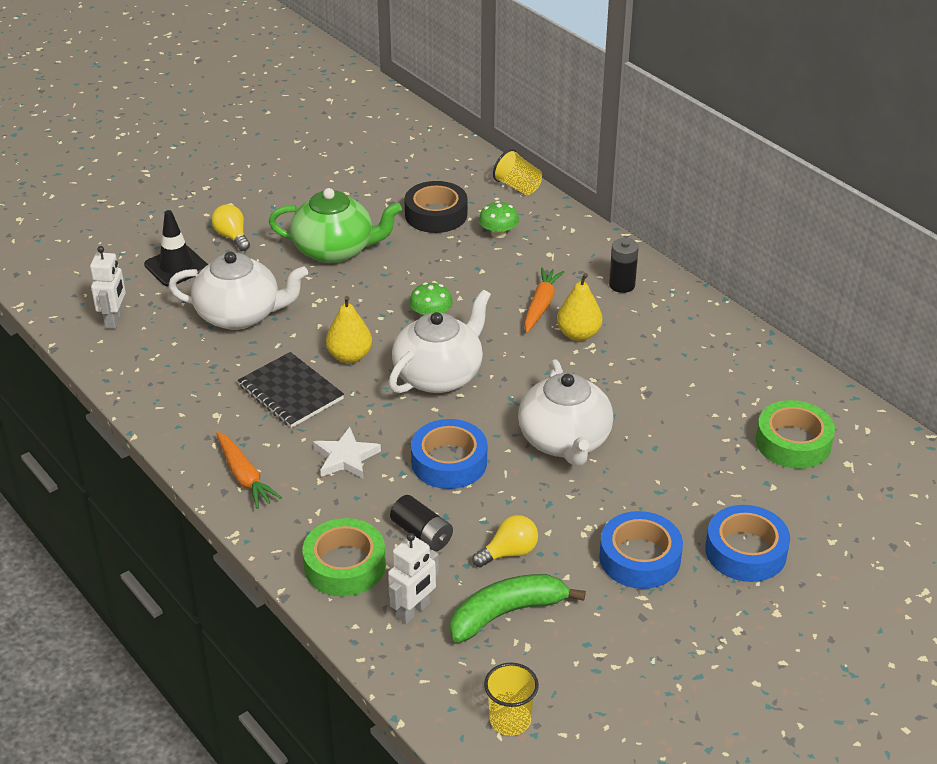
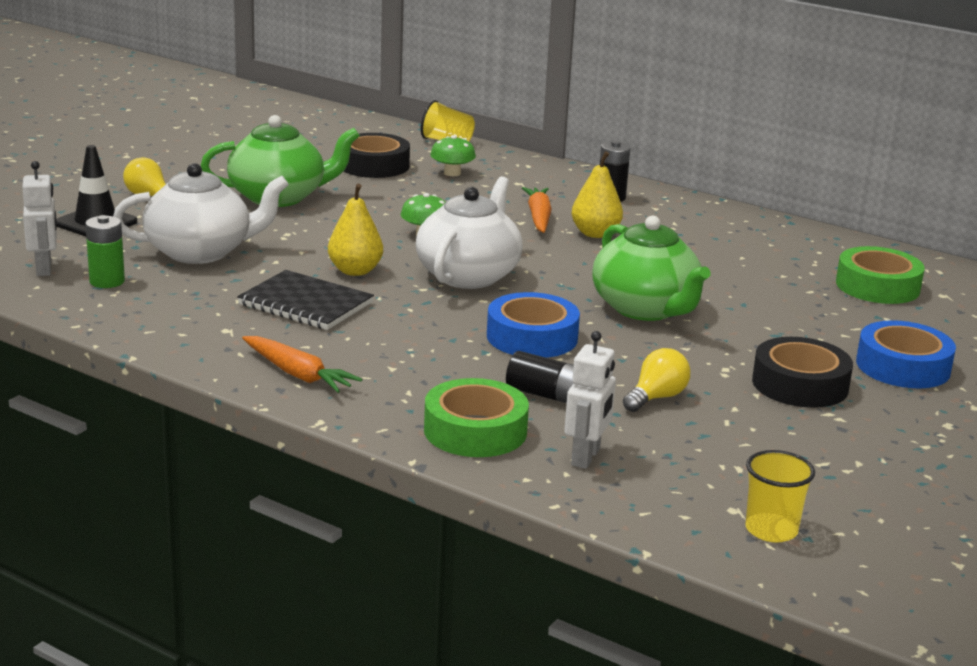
camera: 20 degrees left, 15 degrees down
white star [313,427,381,478] -> none
green banana [450,574,586,643] -> none
white teapot [518,359,613,466] -> green teapot [592,216,711,321]
blue tape [599,511,683,589] -> black tape [752,337,853,408]
none -> green battery [85,215,125,288]

